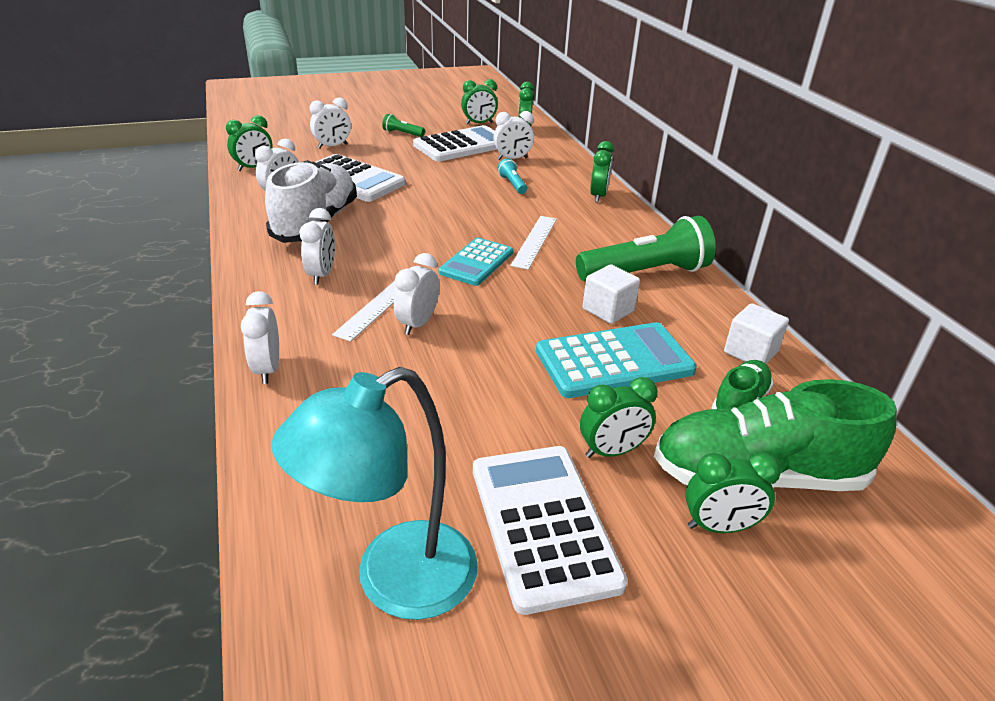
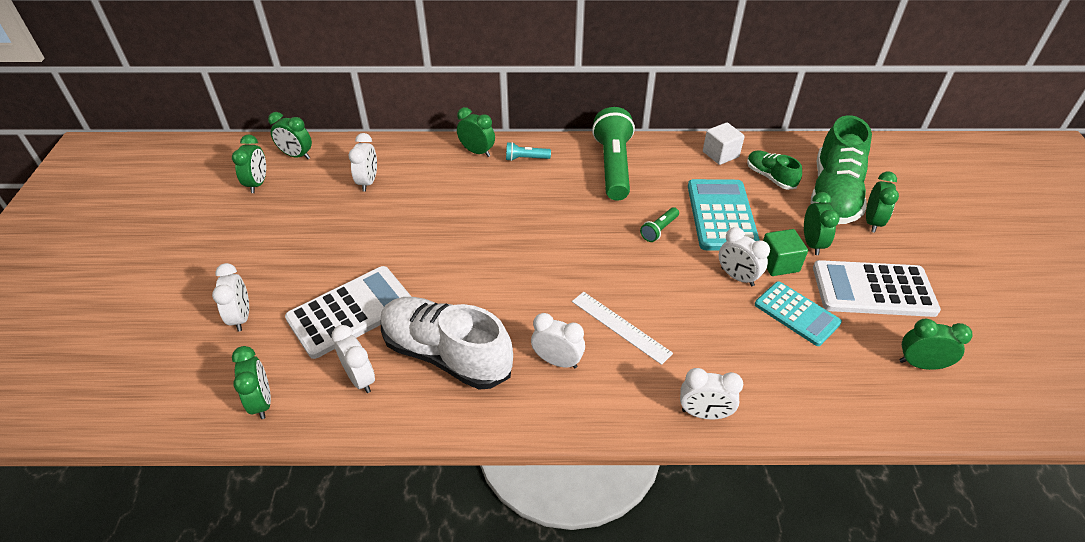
camera: 70 degrees left, 10 degrees up
turquoise lamp [271,367,478,620] -> green clock [899,319,972,370]
green flashlight [382,114,425,137] -> green flashlight moved to [640,207,679,242]
white clock [394,253,439,335] -> white clock moved to [719,227,770,286]
white calculator [413,125,497,161] -> none
turquoise calculator [439,238,513,286] -> turquoise calculator moved to [755,281,842,346]
turquoise flashlight [497,158,527,194] -> turquoise flashlight moved to [506,142,551,161]
white ruler [510,216,557,270] -> none
white cube [582,264,640,324] -> none
none -> green cube [763,229,808,276]

